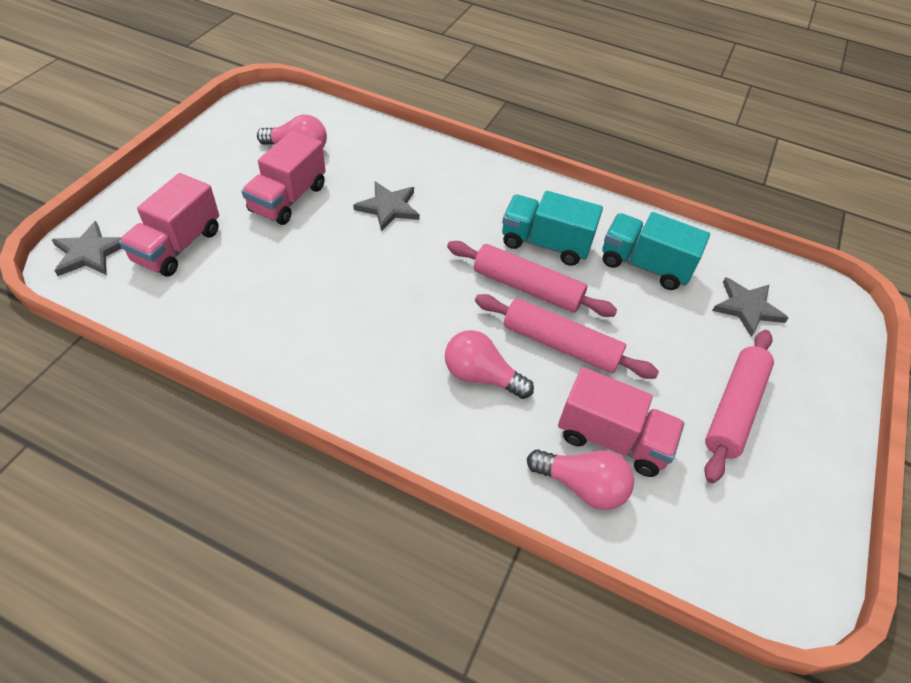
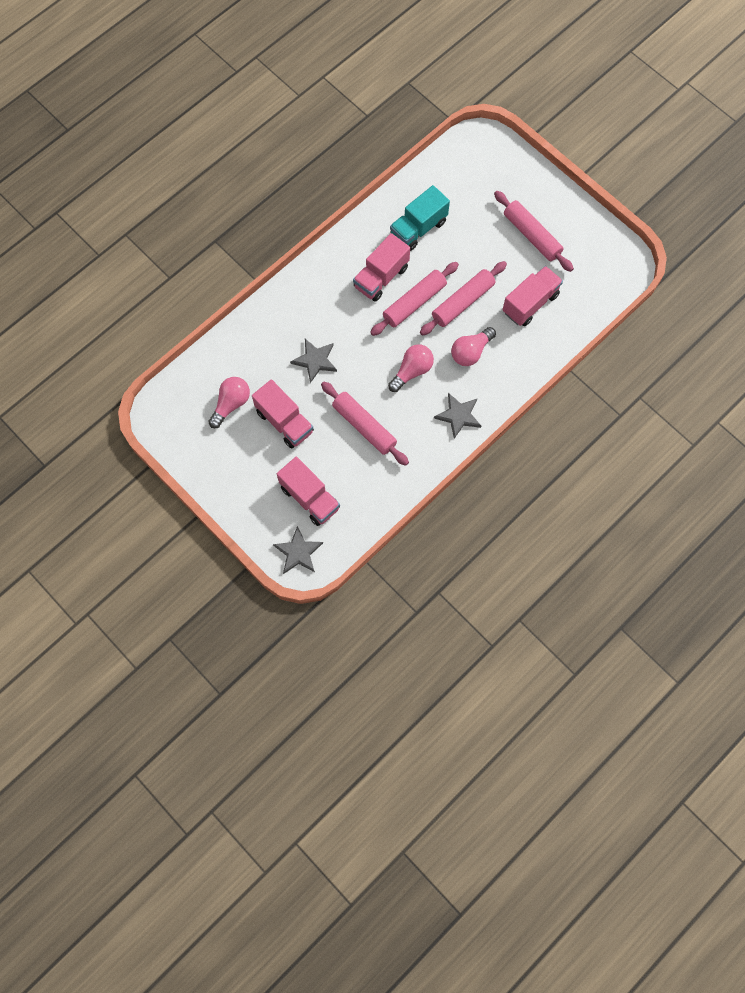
camera: 65 degrees left, 20 degrees up
turquoise truck [502,191,603,266] -> pink truck [353,233,410,302]
pink light bulb [527,450,634,510] -> pink light bulb moved to [388,344,434,392]
grey star [712,277,788,337] -> grey star moved to [434,393,481,439]
none -> pink rolling pin [321,382,409,466]

